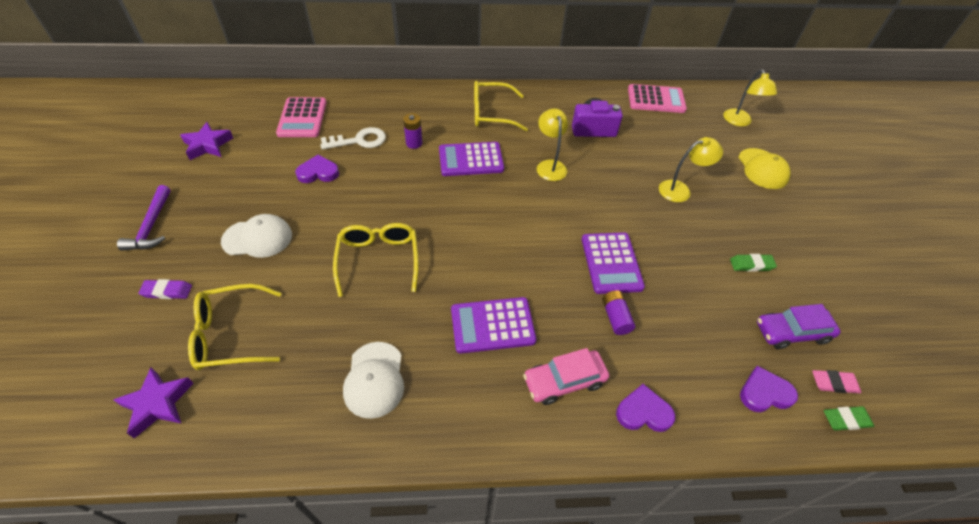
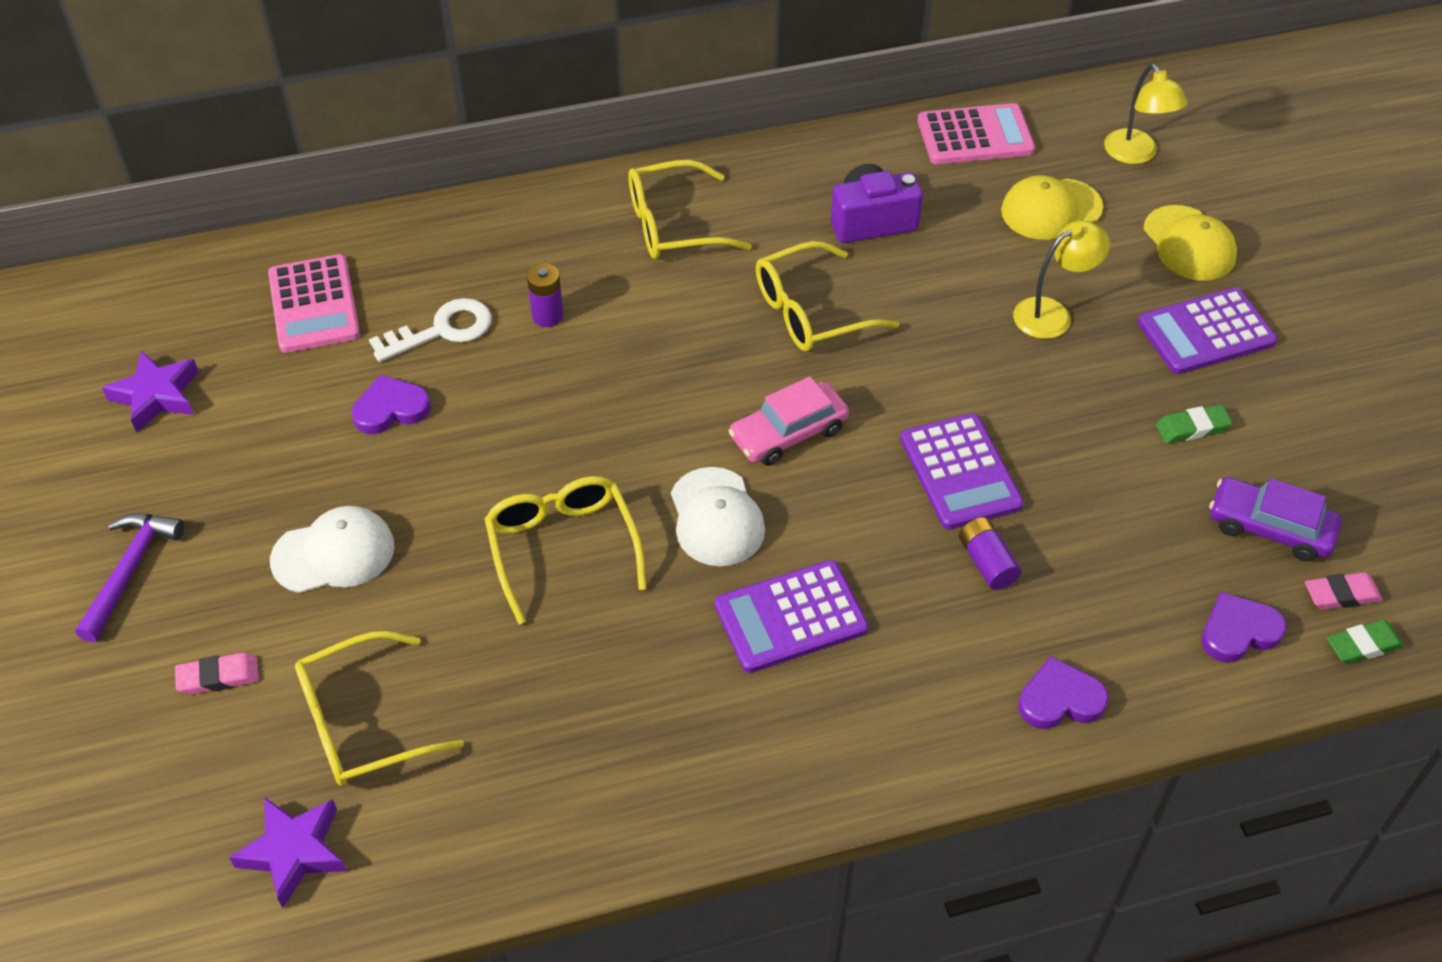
camera: 10 degrees left, 0 degrees up
purple hammer [117,185,171,251] -> purple hammer turned 150 degrees counterclockwise [75,513,184,642]
purple eraser [138,279,192,299] -> pink eraser [175,653,259,695]
white cap [343,342,404,419] -> white cap moved to [671,467,765,566]
purple calculator [439,142,504,176] -> purple calculator moved to [1137,288,1277,374]
pink car [523,348,609,405] -> pink car moved to [729,377,849,466]
yellow lamp [537,108,568,181] -> yellow glasses [756,241,899,351]
purple car [757,304,841,349] -> purple car turned 45 degrees clockwise [1209,477,1342,562]
none -> yellow cap [1001,175,1103,240]

